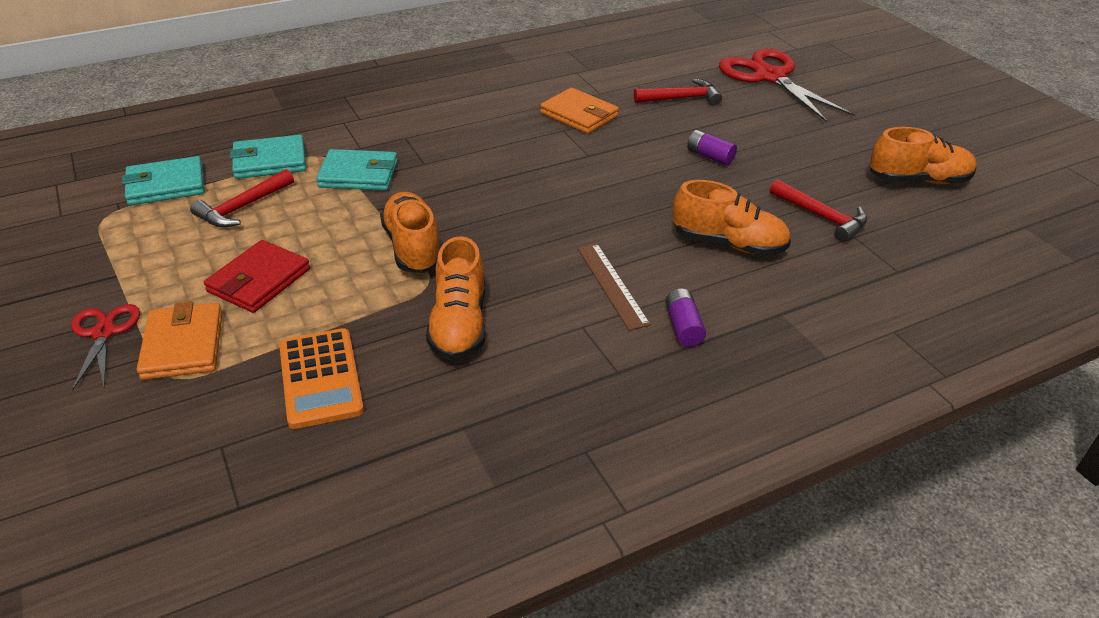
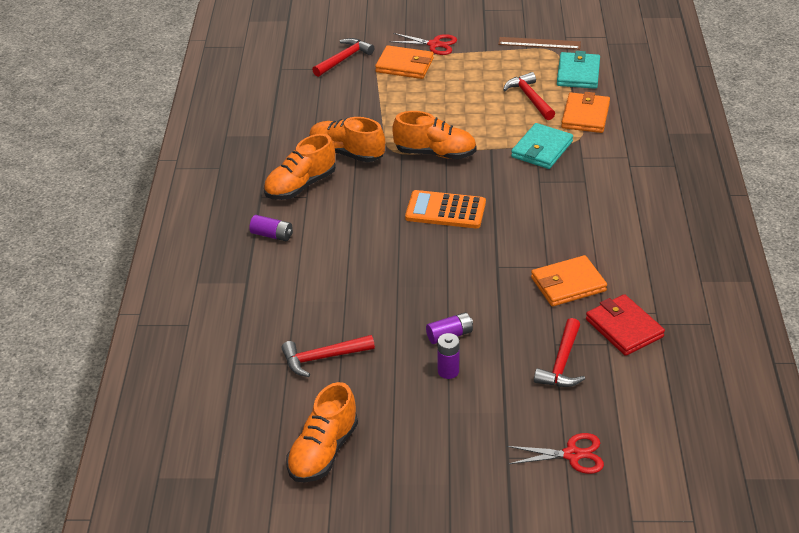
camera: 120 degrees right, 0 degrees up
red wallet [204,240,310,313] -> red wallet moved to [586,294,665,356]
turquoise wallet [230,135,306,179] -> orange wallet [561,92,610,133]
orange calculator [279,328,364,429] -> orange calculator moved to [405,190,486,228]
brown ruler [577,244,651,331] -> brown ruler moved to [498,37,581,50]
orange shoe [673,180,791,256] -> orange shoe moved to [264,134,336,200]
red scissors [719,49,854,122] -> red scissors [507,433,604,474], size x0.53
none -> red hammer [312,38,374,77]
none -> purple battery [438,333,460,379]

